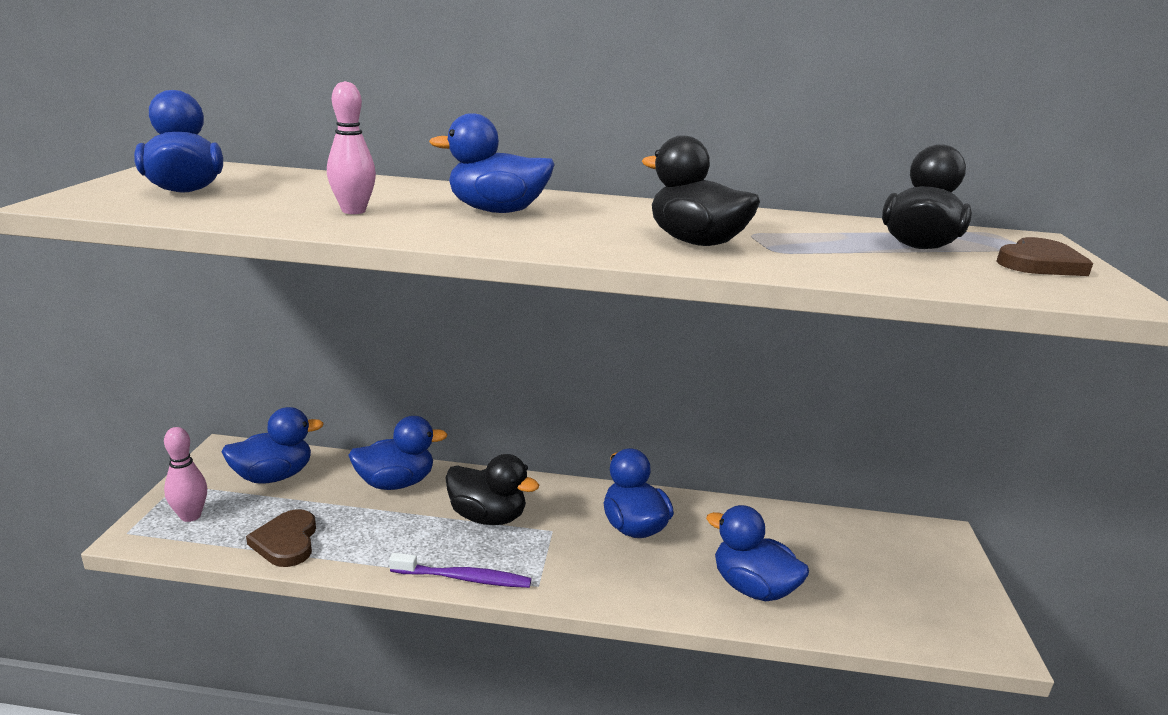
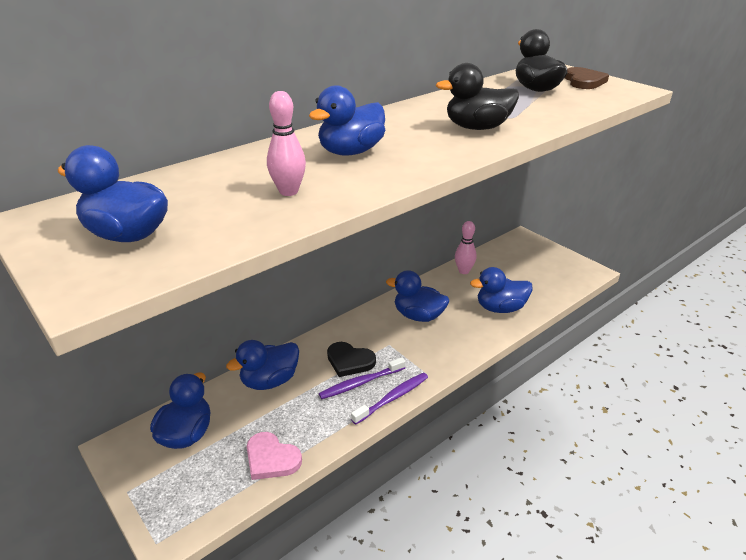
camera: 45 degrees left, 10 degrees up
pink bowling pin [164,427,207,522] -> pink bowling pin moved to [455,221,477,274]
brown heart [246,509,316,567] -> pink heart [247,432,302,480]
blue duck [348,416,448,490] -> blue duck turned 150 degrees counterclockwise [226,340,299,390]
black duck [445,454,539,525] -> black heart [327,342,376,377]
none -> purple toothbrush [319,357,406,399]

